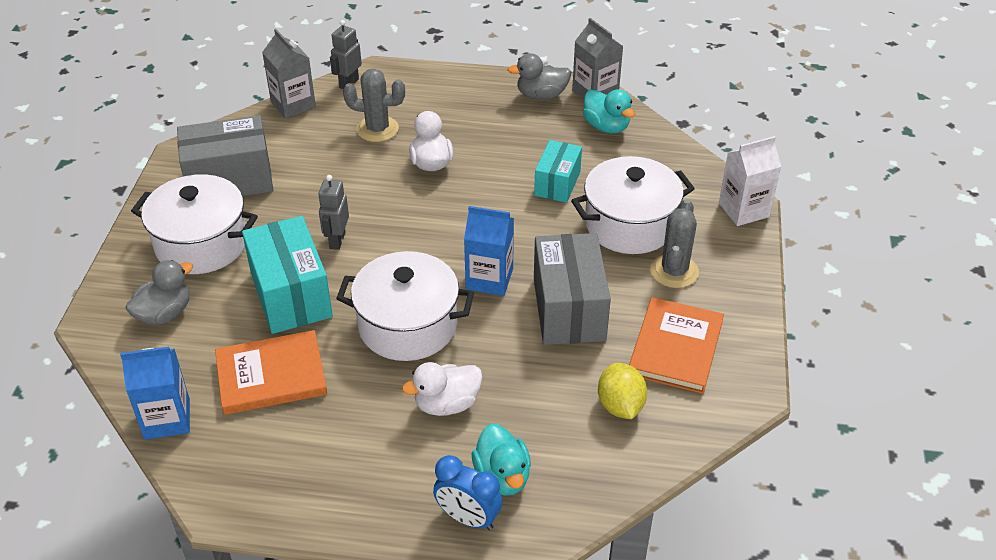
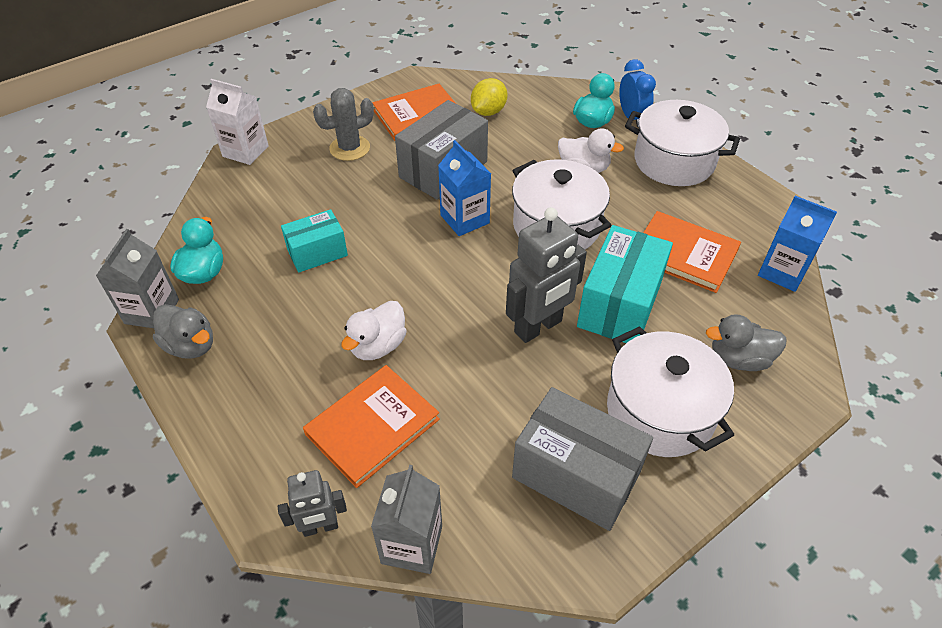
camera: 135 degrees left, 5 degrees up
grey robot [318,175,349,250] -> grey robot [506,207,587,343], size x1.73
grey cactus [343,69,405,142] -> orange book [303,365,440,488]
white pot [571,156,695,254] -> white pot moved to [625,100,740,186]

